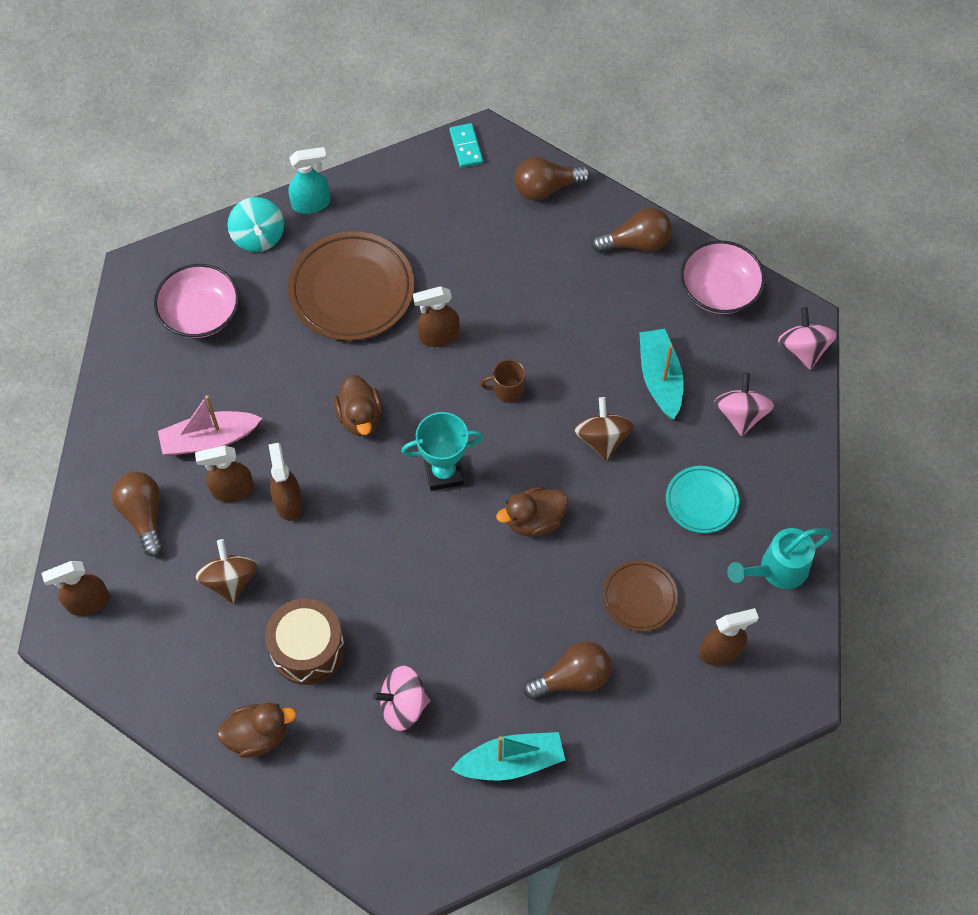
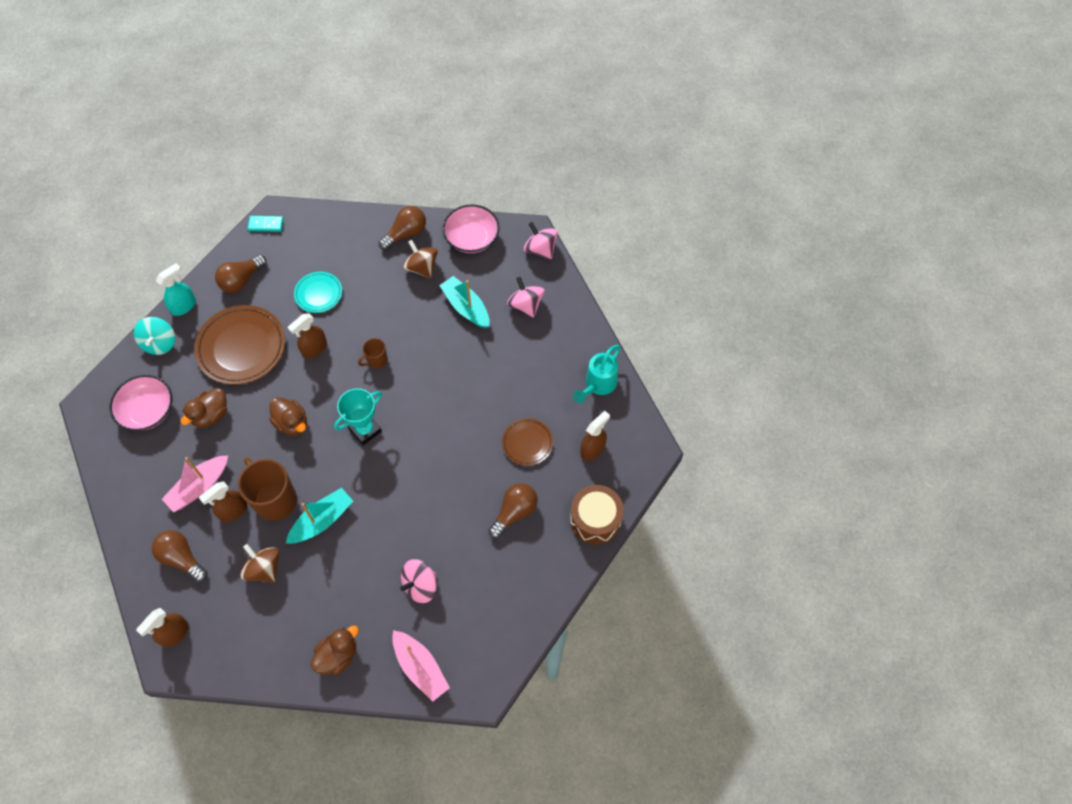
camera: 30 degrees left, 0 degrees up
turquoise spinning top [228,197,284,252] -> turquoise spinning top turned 45 degrees clockwise [134,317,175,355]
brown drum [265,599,345,685] -> brown drum moved to [570,485,624,545]
brown spray bottle [269,443,302,521] -> brown mug [238,457,297,521]
turquoise domino [450,123,483,168] -> turquoise domino turned 45 degrees counterclockwise [248,216,284,232]
turquoise boat [451,732,565,781] -> turquoise boat moved to [286,488,353,544]
brown duck [496,486,569,536] -> brown duck moved to [181,388,227,428]
brown light bulb [514,157,591,201] -> brown light bulb moved to [215,255,267,293]
brown spinning top [574,397,634,461] -> brown spinning top moved to [403,240,438,278]
turquoise plate [666,466,739,533] -> turquoise plate moved to [294,272,342,313]
none -> pink boat [392,630,450,702]

